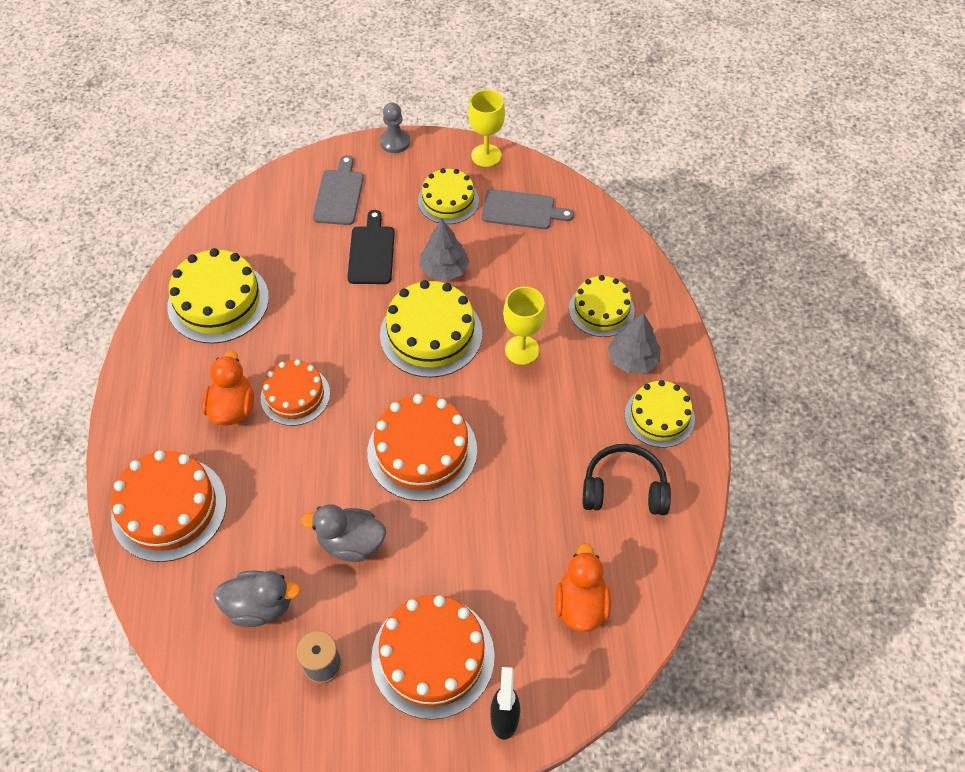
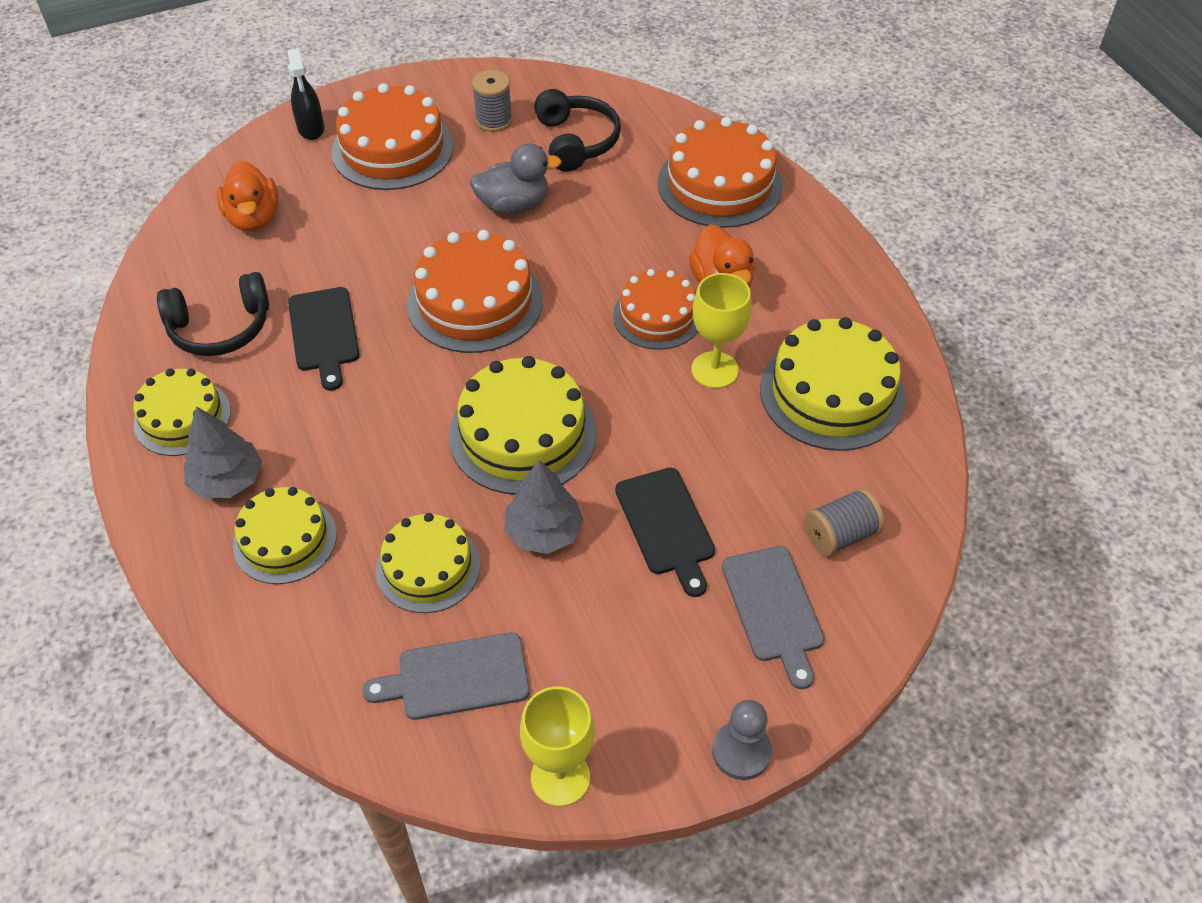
camera: 160 degrees right, 5 degrees down
grey duck [214,571,301,627] -> black headphones [534,89,621,172]
yellow cake [418,168,479,224] -> yellow cake moved to [376,513,480,613]
yellow goblet [503,287,546,365] -> yellow goblet moved to [691,273,752,388]
none -> black cutting board [288,287,360,391]
none -> grey spool [804,488,885,556]

